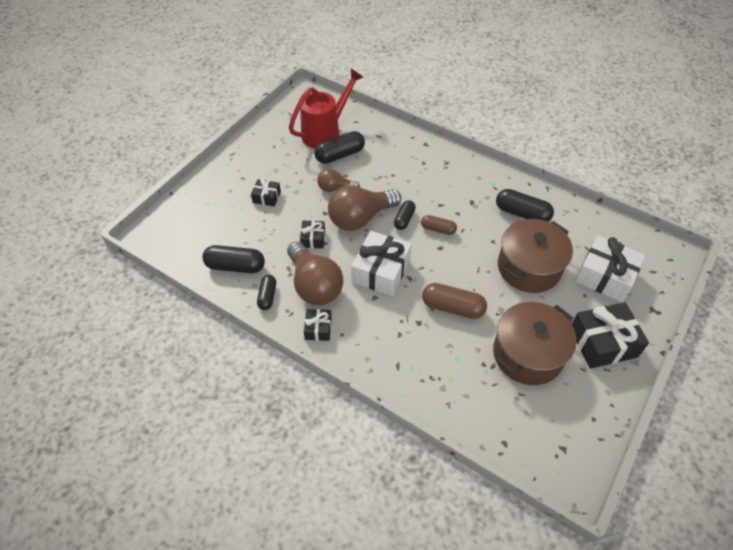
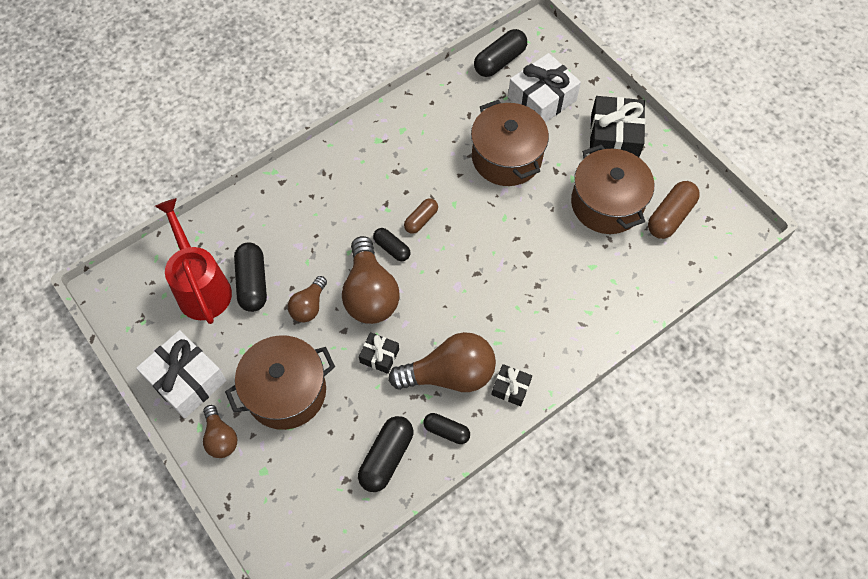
camera: 70 degrees left, 10 degrees up
black gift [251,178,281,207] -> brown pot [225,335,335,430]
white gift [351,231,412,296] -> white gift moved to [136,330,226,419]
brown capsule [422,283,487,319] -> brown capsule moved to [648,181,700,239]
black capsule [496,189,554,222] -> black capsule moved to [474,29,527,77]
none -> brown light bulb [203,405,237,458]

